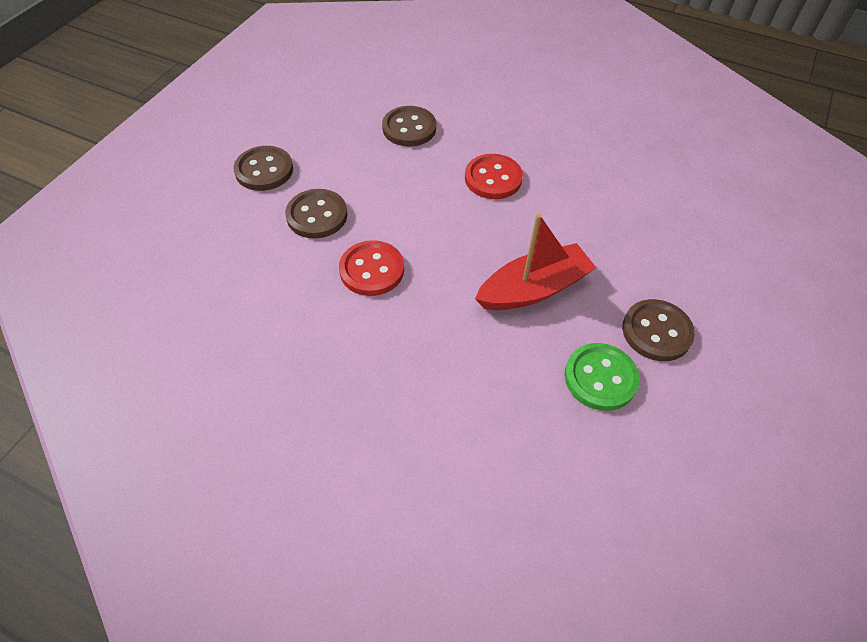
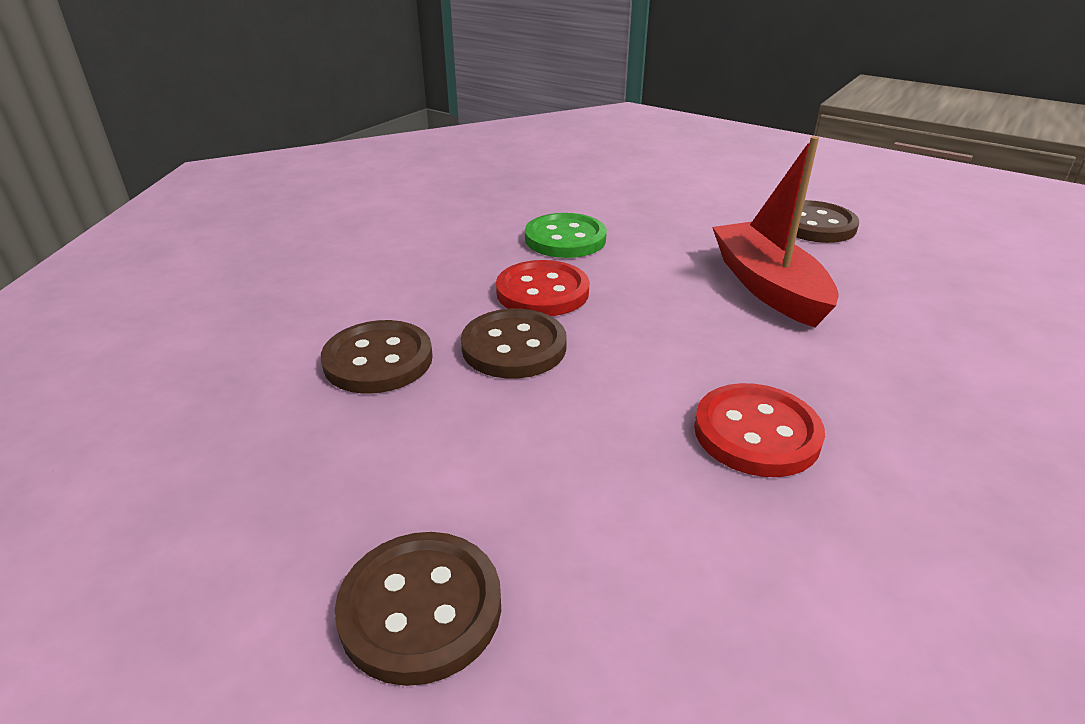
camera: 80 degrees left, 20 degrees down
brown button [285,189,347,238] -> brown button moved to [461,309,567,378]
green button [564,343,640,411] -> green button moved to [525,213,607,258]

